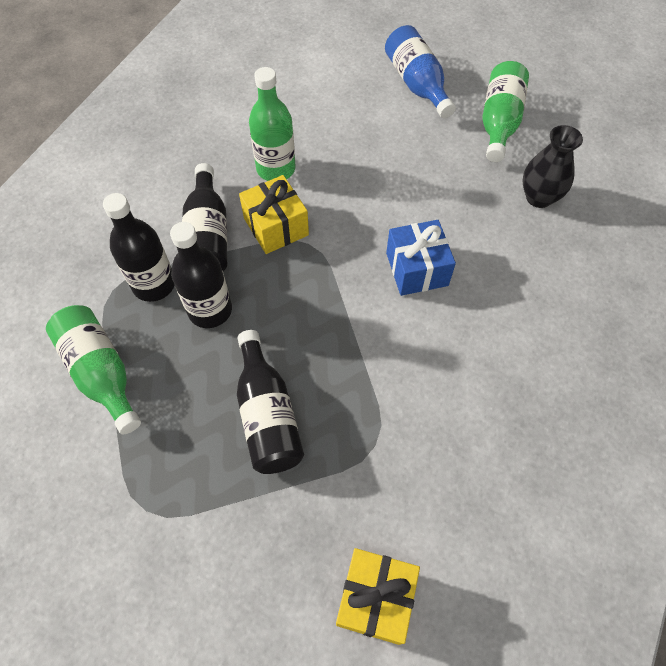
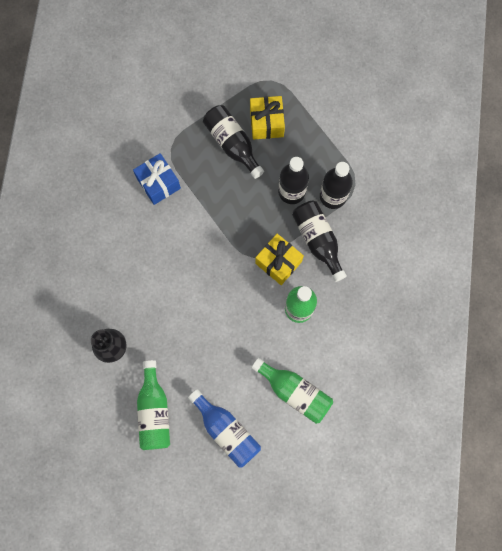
camera: 160 degrees right, 15 degrees up
green bottle [46,305,141,434] -> green bottle moved to [251,358,333,424]
yellow gift [336,548,420,645] -> yellow gift moved to [250,96,285,140]
blue gift [386,220,456,296] -> blue gift moved to [133,153,181,205]

